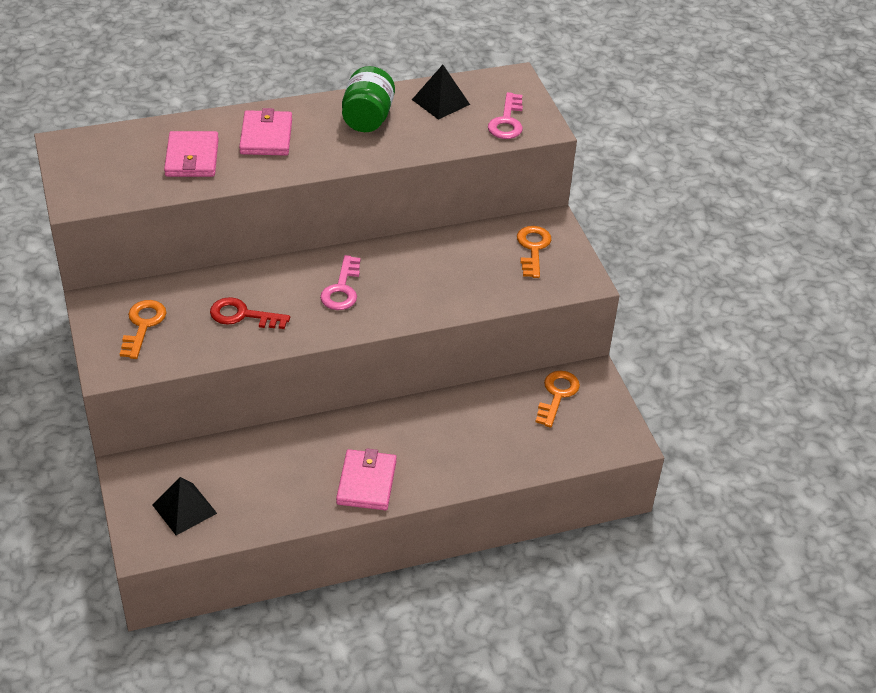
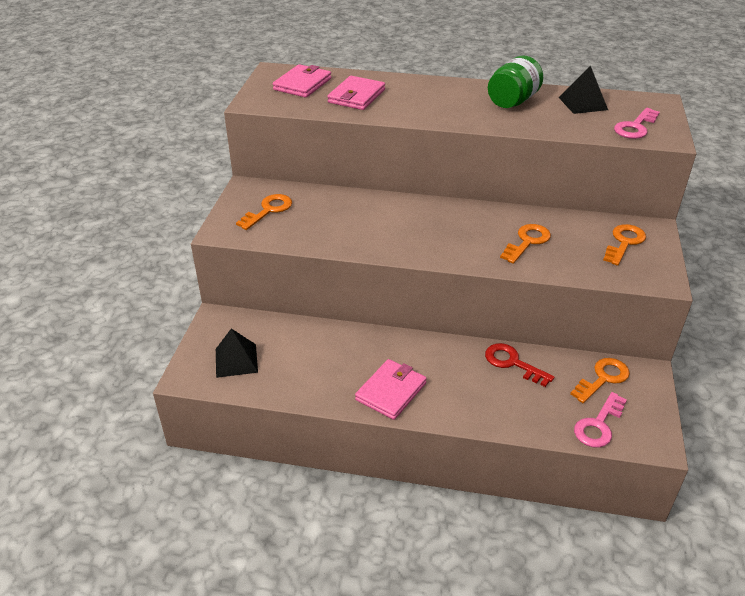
camera: 30 degrees right, 5 degrees down
red key [210,297,290,329] -> red key moved to [485,343,554,387]
pink wallet [239,108,292,156] -> pink wallet moved to [273,64,331,98]
pink key [320,255,361,310] -> pink key moved to [574,392,627,448]
none -> orange key [500,224,551,264]

